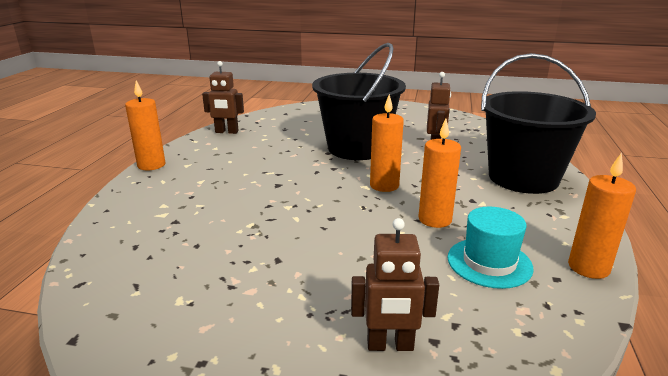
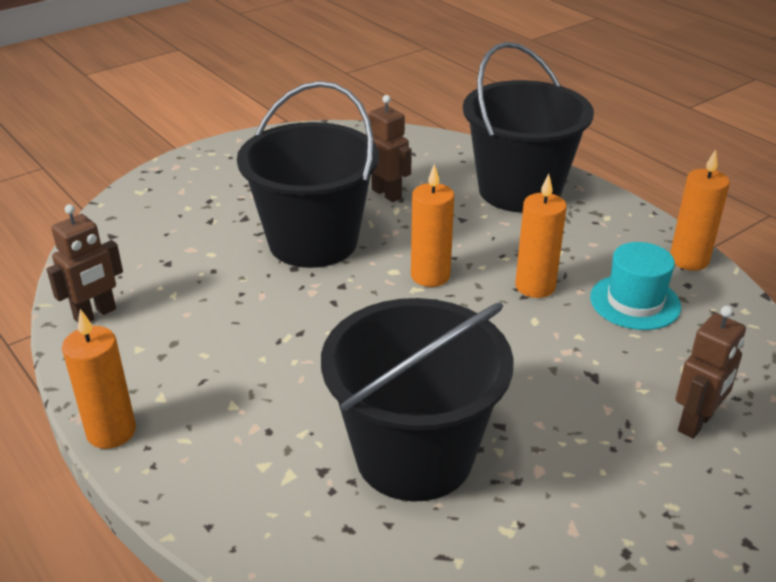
camera: 50 degrees left, 10 degrees up
none -> black bucket [321,298,514,502]

